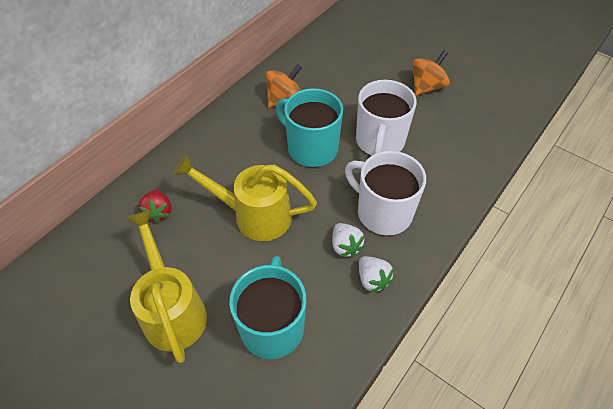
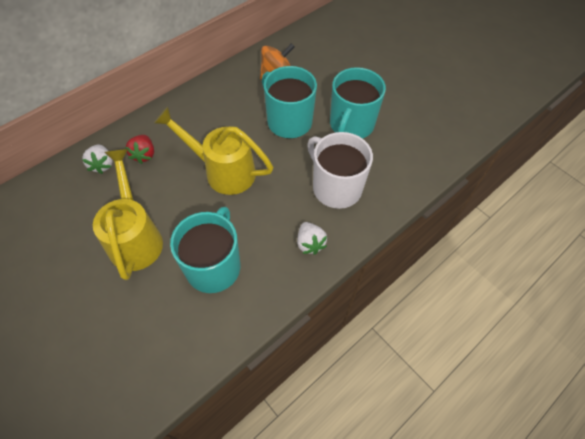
camera: 10 degrees right, 5 degrees up
white strawberry [332,223,365,258] -> white strawberry moved to [82,145,113,174]
white mug [356,80,417,156] -> turquoise mug [330,67,386,138]
orange spinning top [412,50,450,96] -> none

